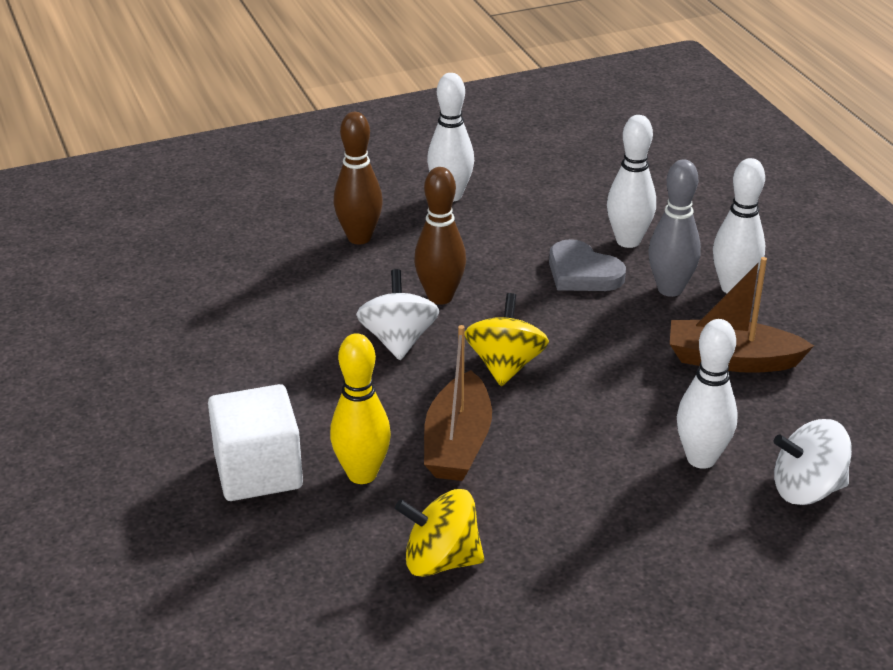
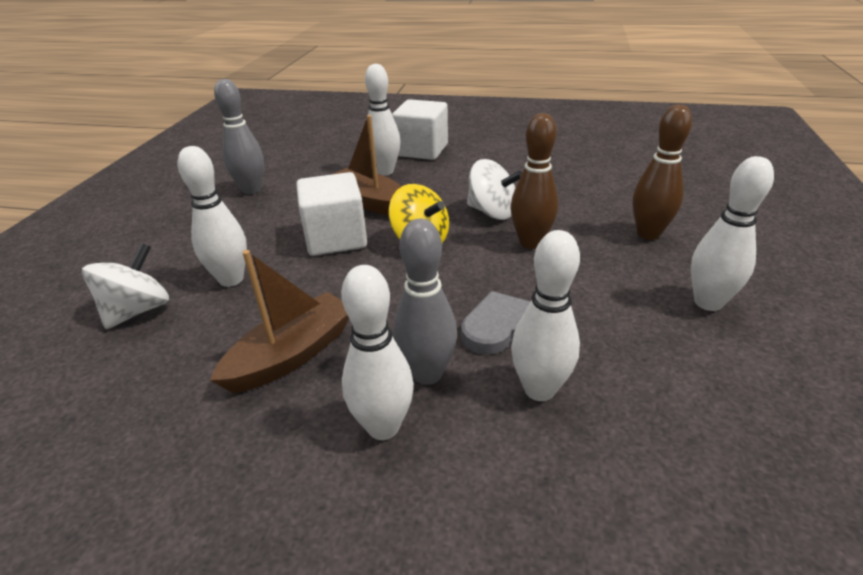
camera: 125 degrees right, 0 degrees up
yellow bowling pin [330,333,391,484] -> white bowling pin [365,64,401,176]
yellow spinning top [395,489,484,577] -> none
none -> grey bowling pin [214,79,264,194]
none -> white cube [296,172,367,256]

